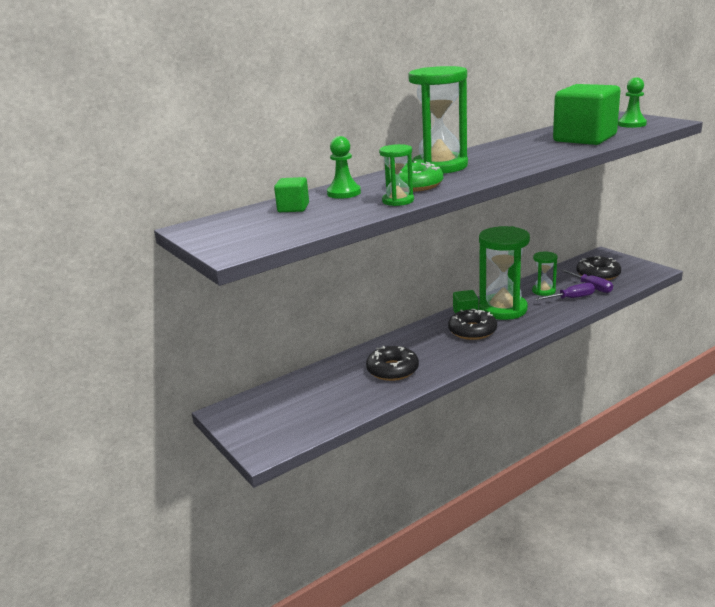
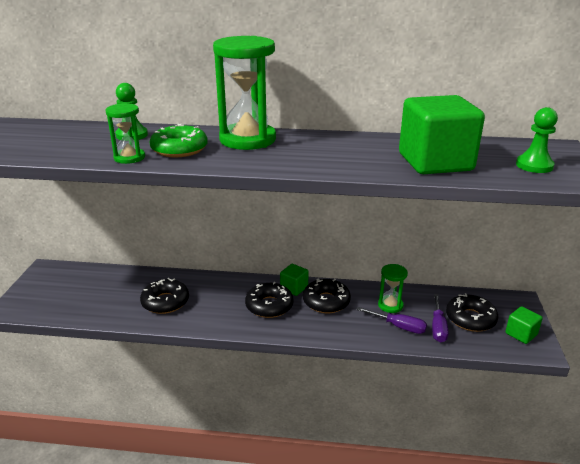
camera: 40 degrees right, 5 degrees up
green cube [274,177,309,212] -> green cube moved to [505,306,543,344]
green hourglass [479,226,530,320] -> black donut [303,278,351,313]

